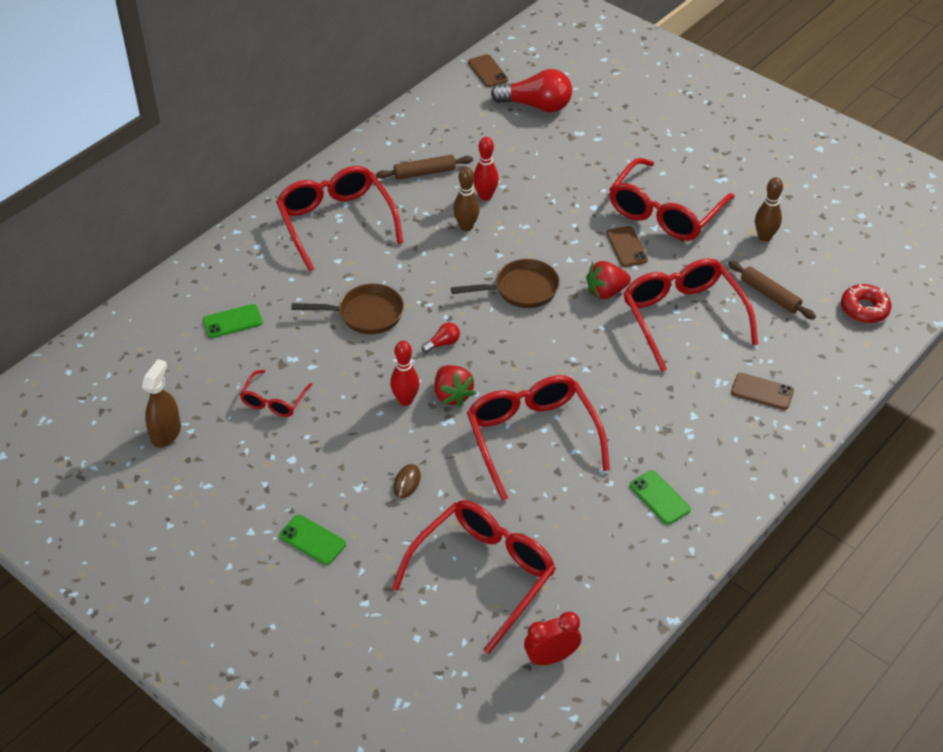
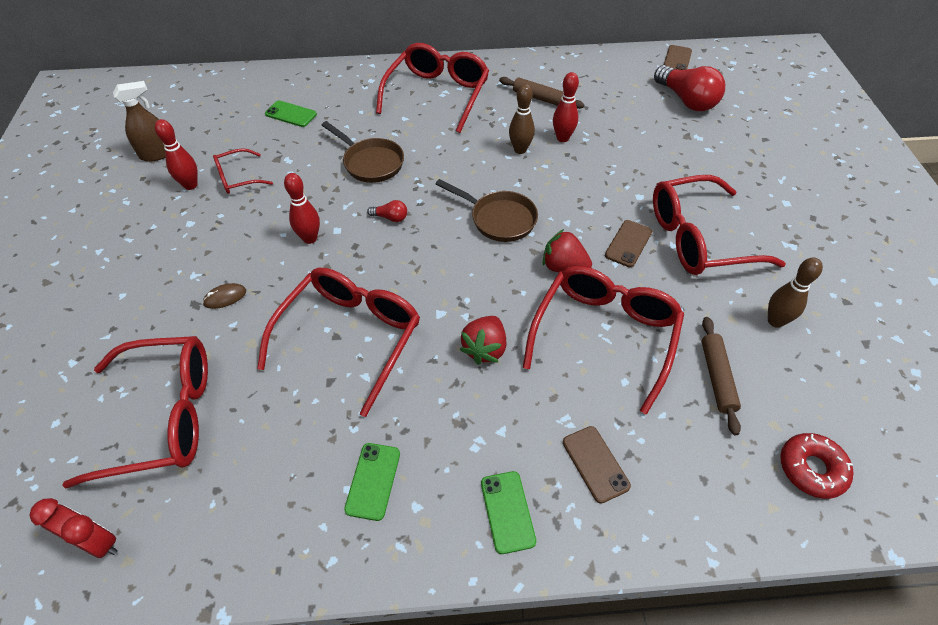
camera: 45 degrees right, 5 degrees up
green phone [279,515,346,565] -> green phone moved to [481,471,536,554]
red strawberry [435,365,475,407] -> red strawberry moved to [460,316,506,365]
none -> red bowling pin [155,119,198,190]

